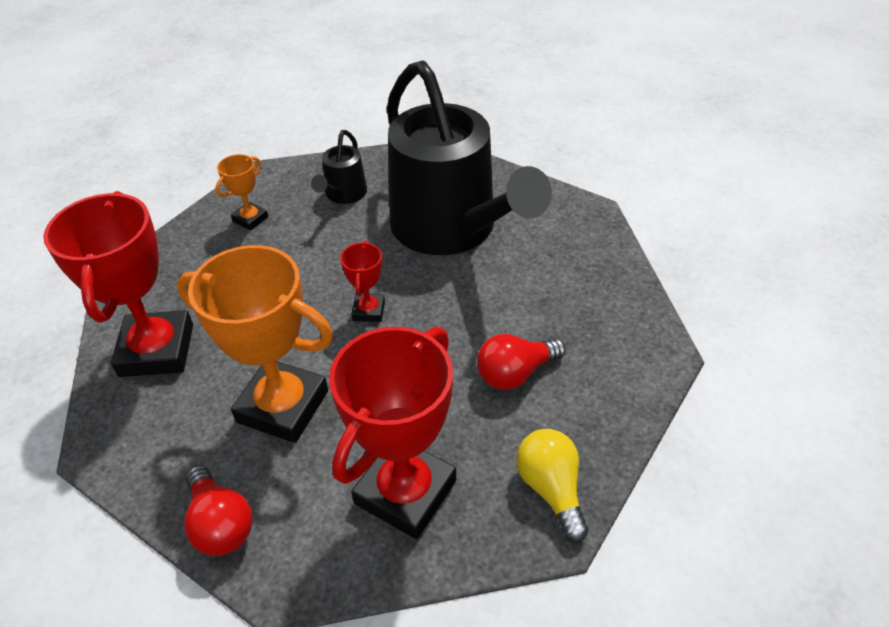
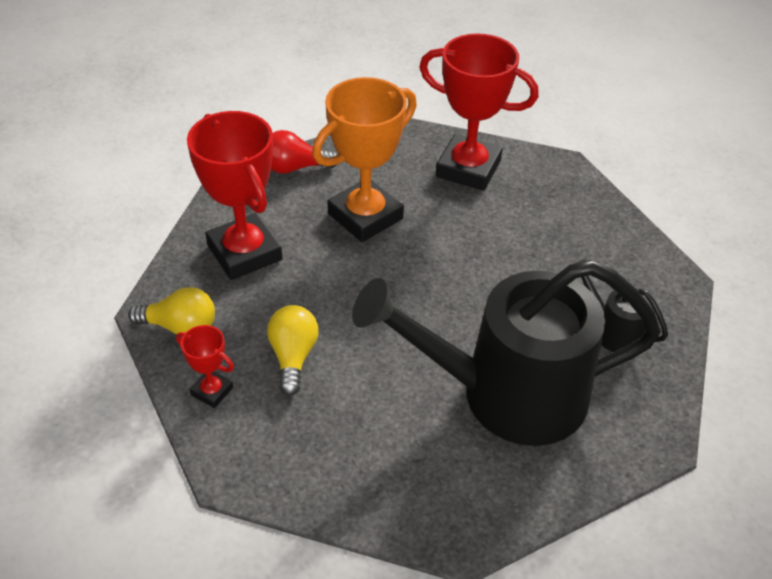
camera: 115 degrees right, 0 degrees up
orange trophy [215,154,268,230] -> none
red trophy [340,241,385,322] -> red trophy moved to [176,325,234,408]
red light bulb [477,334,565,390] -> yellow light bulb [267,305,319,396]

